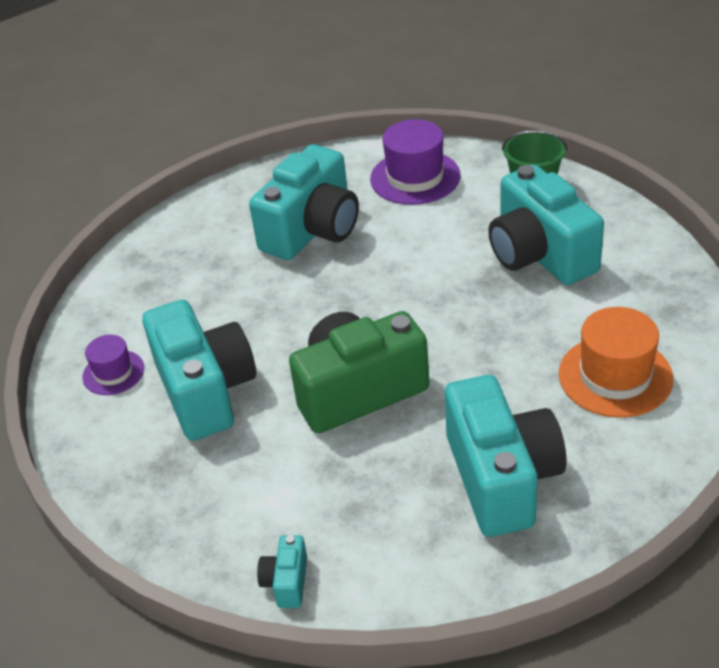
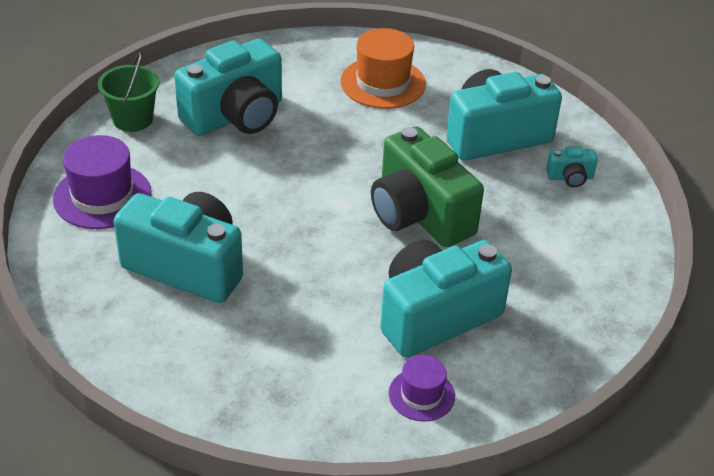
camera: 105 degrees left, 0 degrees up
turquoise camera [257,535,307,608] -> turquoise camera moved to [546,146,598,188]

